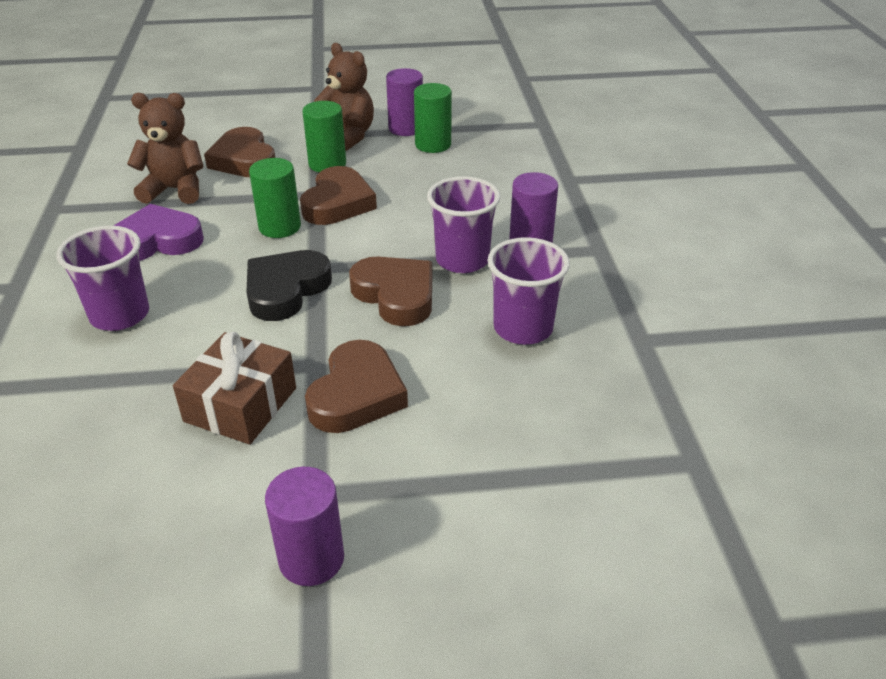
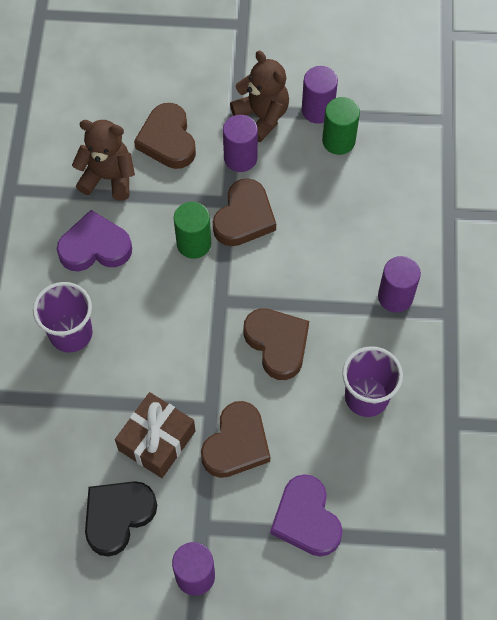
camera: 10 degrees right, 25 degrees up
black heart [246,250,332,321] -> black heart moved to [85,481,157,557]
green cylinder [302,101,346,172] -> purple cylinder [223,115,258,172]
purple cup [427,176,500,273] -> none
none -> purple heart [270,474,343,556]

